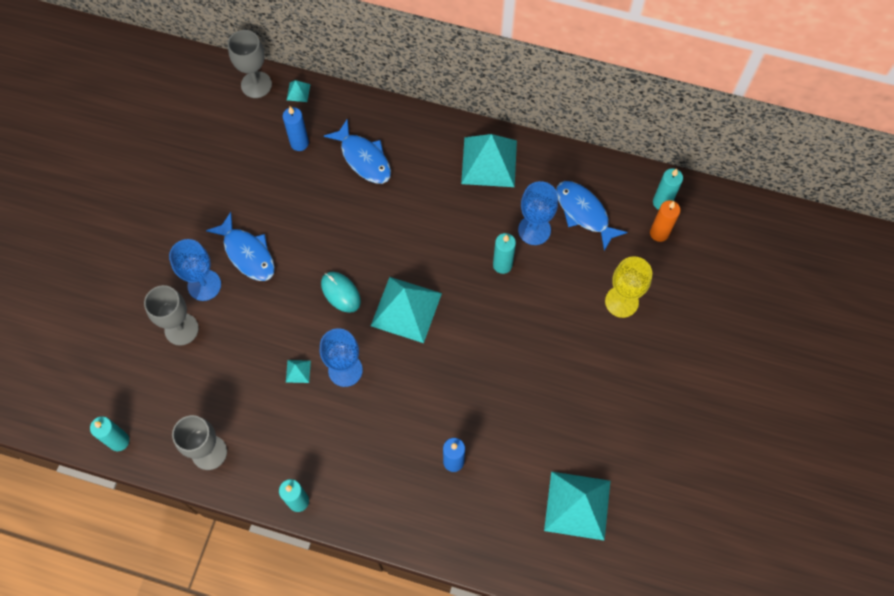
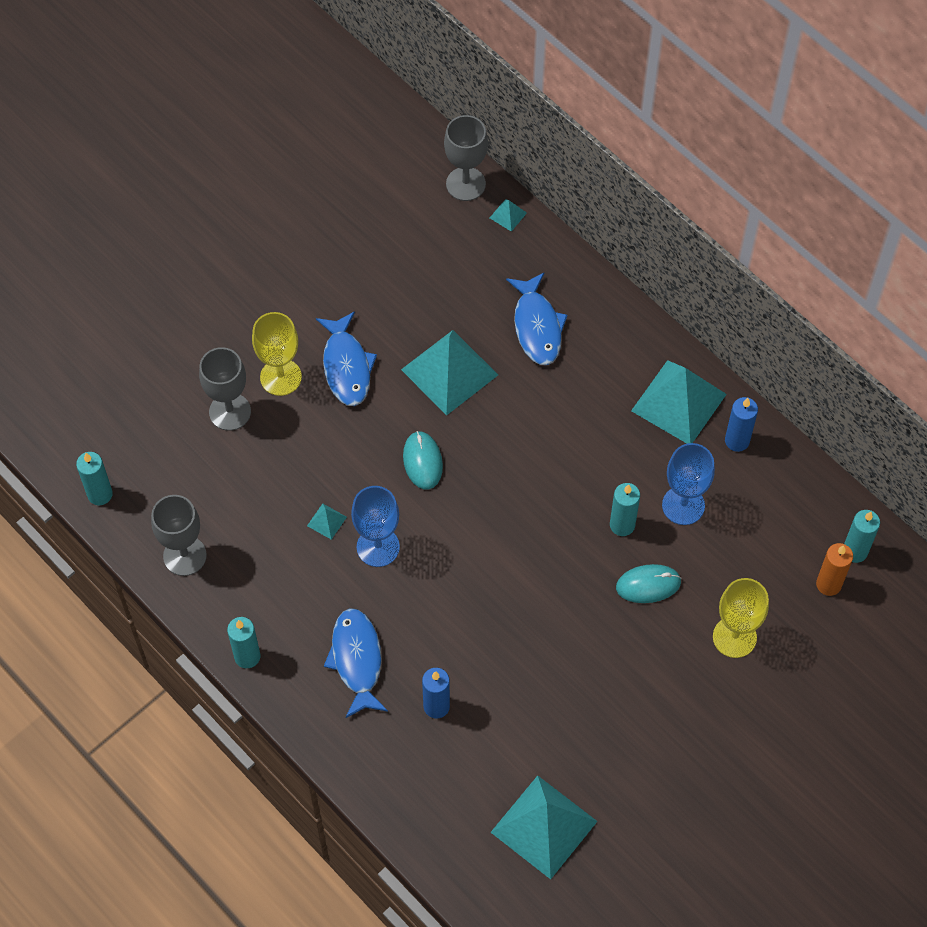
camera: 30 degrees right, 5 degrees down
blue goblet [169,239,221,301] -> yellow goblet [252,312,302,396]
blue candle [283,107,309,151] -> blue candle moved to [725,397,758,452]
turquoise pyramid [371,277,442,343] -> turquoise pyramid moved to [401,330,498,416]
blue fish [556,181,628,251] -> blue fish moved to [324,608,388,718]
none -> turquoise mouse [616,564,681,603]

